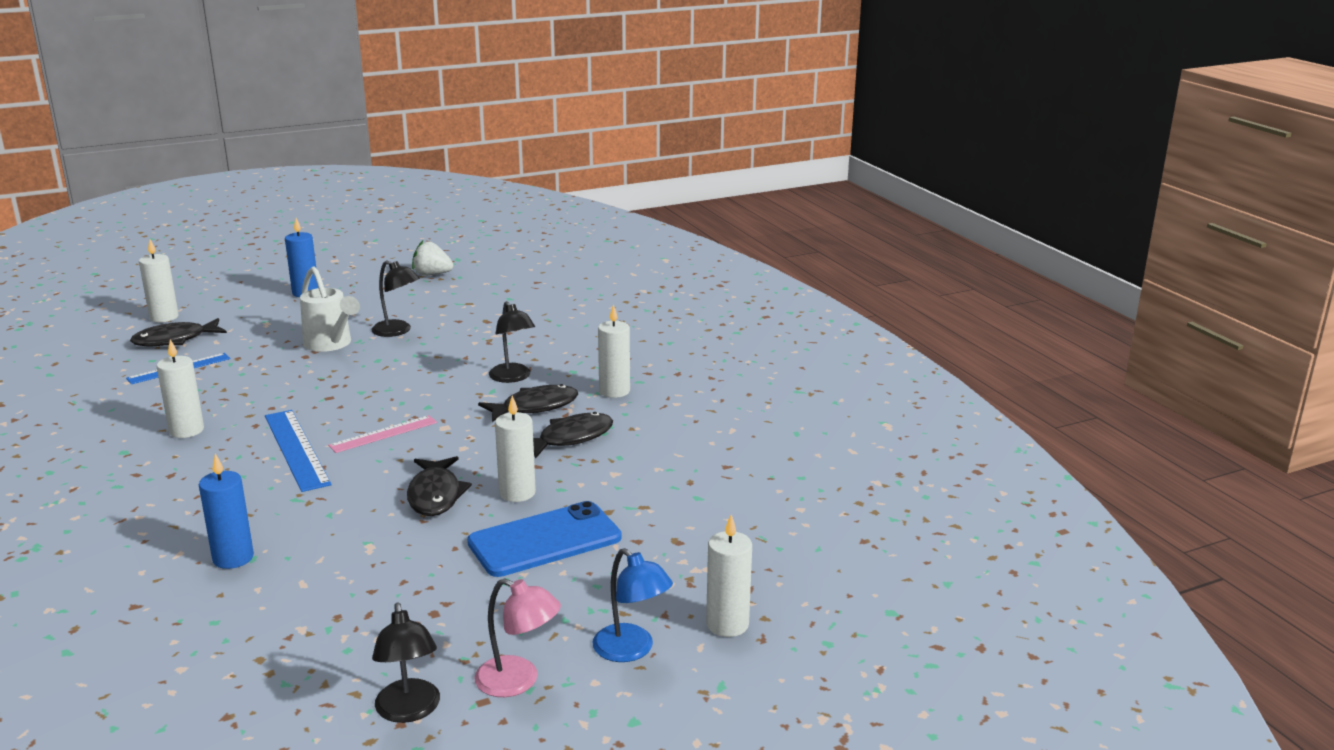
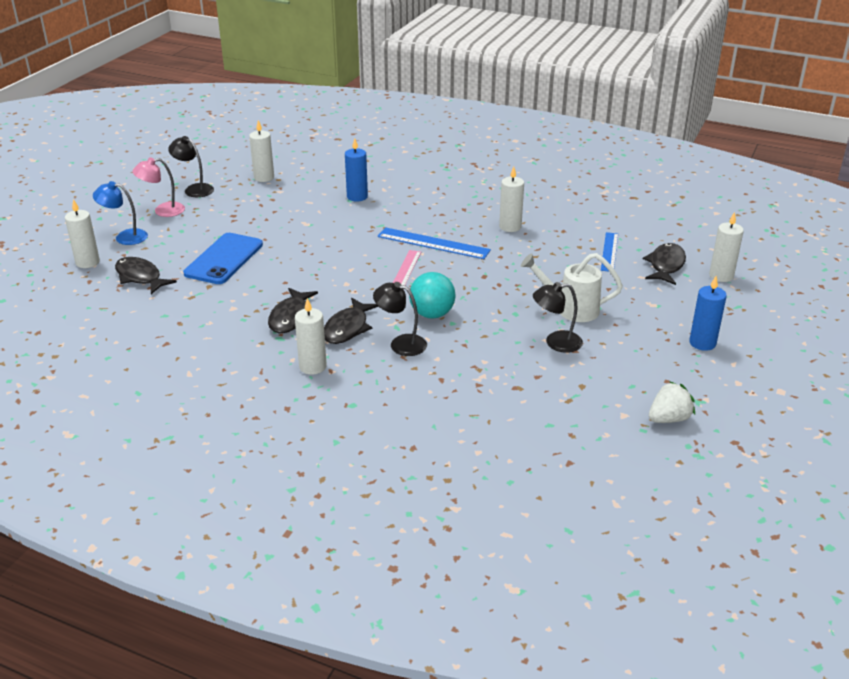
camera: 140 degrees right, 10 degrees up
black fish [407,456,472,516] -> black fish moved to [115,257,177,294]
white candle [495,395,536,502] -> white candle moved to [249,120,274,182]
none -> turquoise ball [409,272,456,318]

